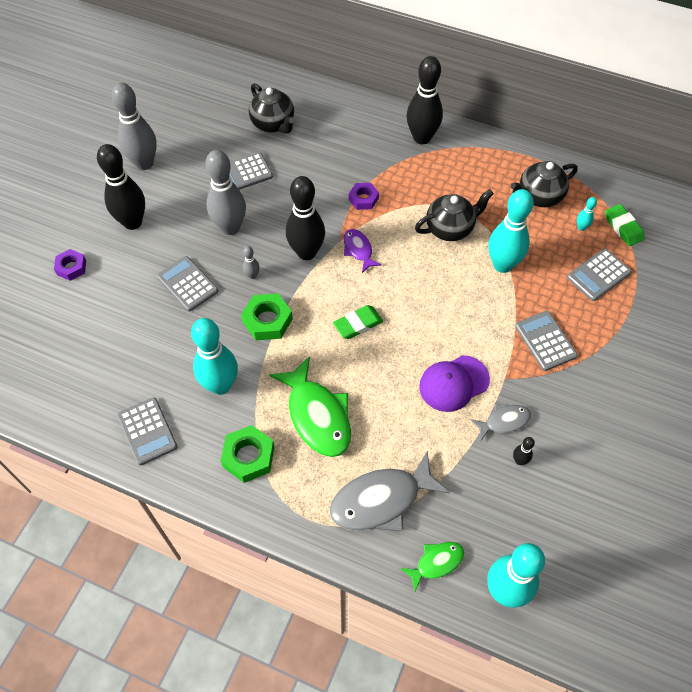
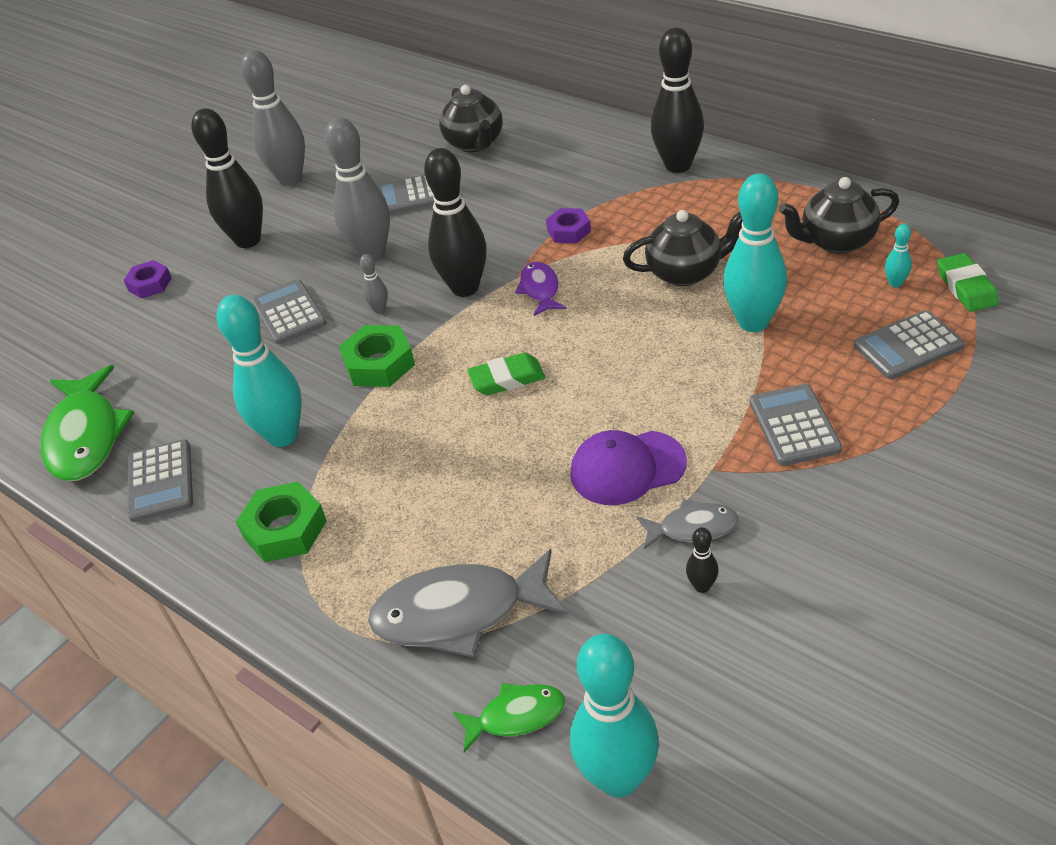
camera: 20 degrees right, 15 degrees down
green fish [269,356,351,457] -> green fish moved to [41,365,135,481]

